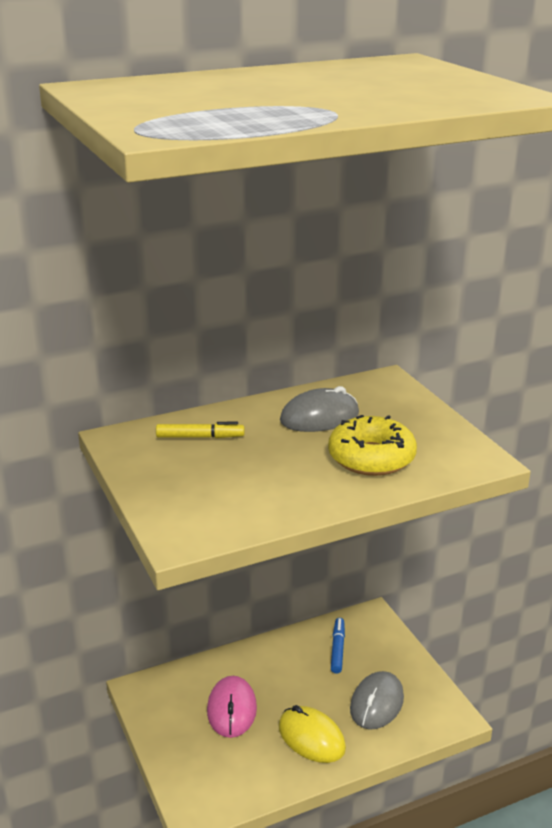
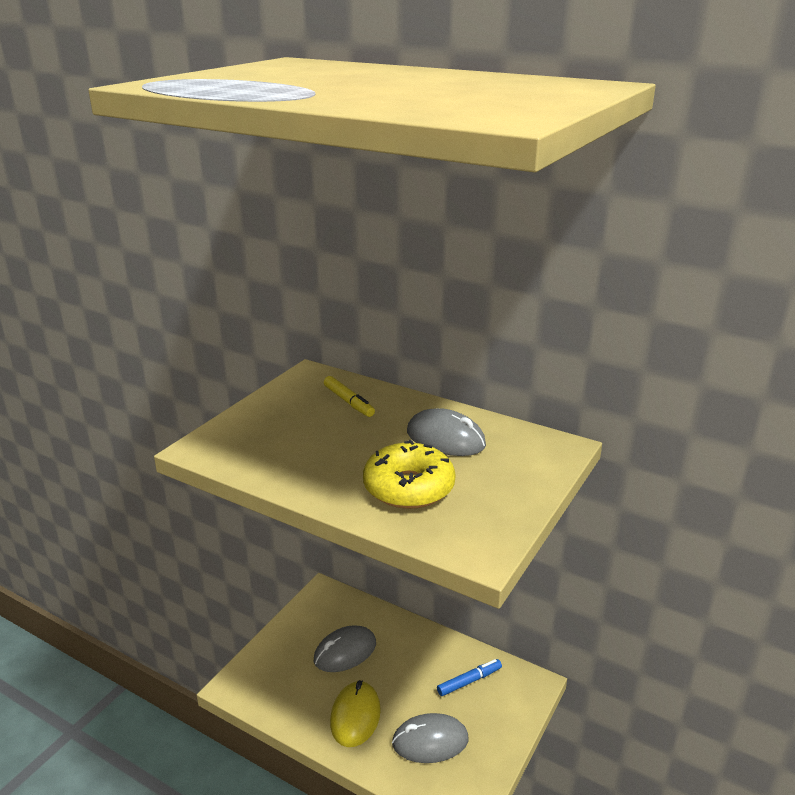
camera: 55 degrees right, 0 degrees up
pink mouse [207,676,257,738] -> grey mouse [314,625,376,672]

